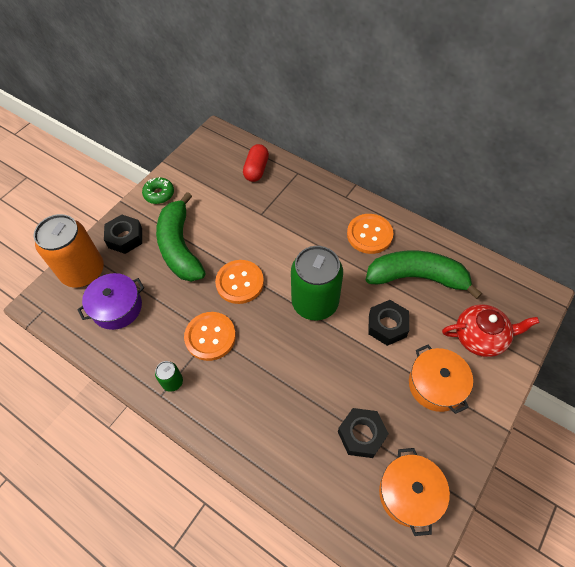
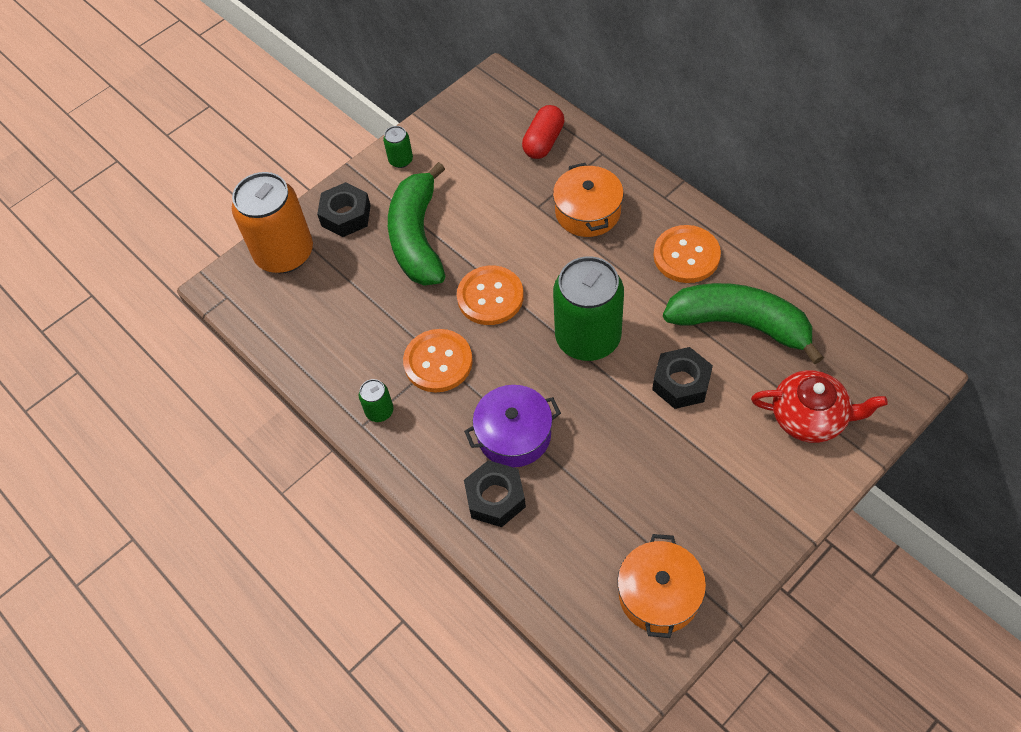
camera: 15 degrees right, 0 degrees up
purple pot [77,273,144,330] -> purple pot moved to [464,385,561,467]
green donut [142,177,174,204] -> green can [383,126,413,168]
black nut [338,408,389,458] -> black nut moved to [464,460,526,527]
orange pot [409,345,473,414] -> orange pot moved to [553,163,624,237]

